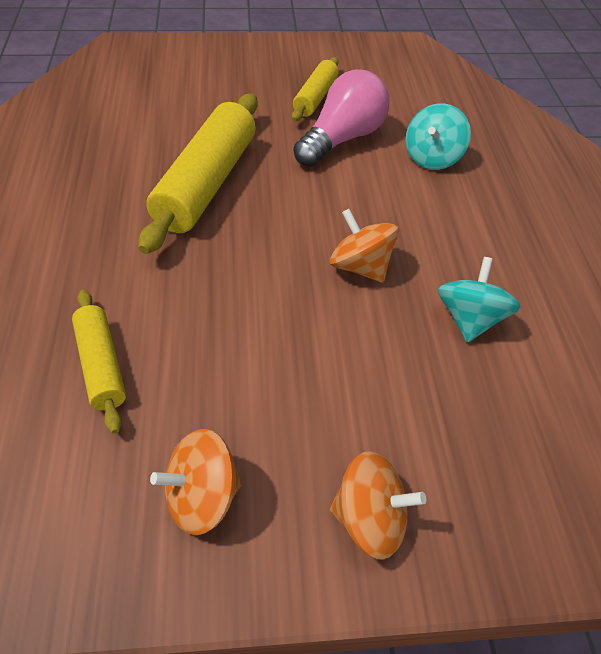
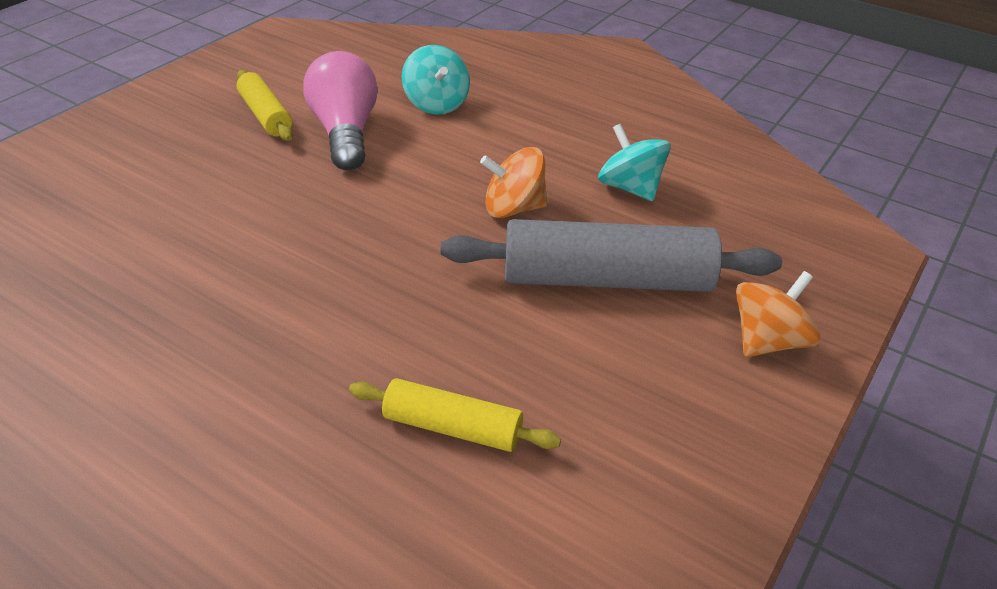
camera: 50 degrees left, 10 degrees down
yellow rolling pin [138,93,257,254] -> none
orange spinning top [150,429,242,535] -> none
none -> grey rolling pin [441,219,782,292]

